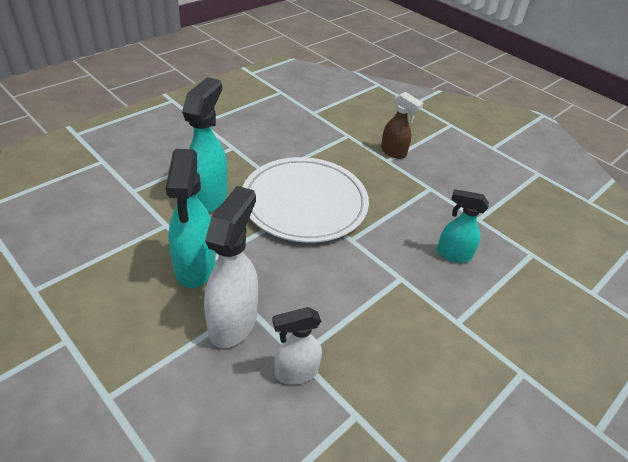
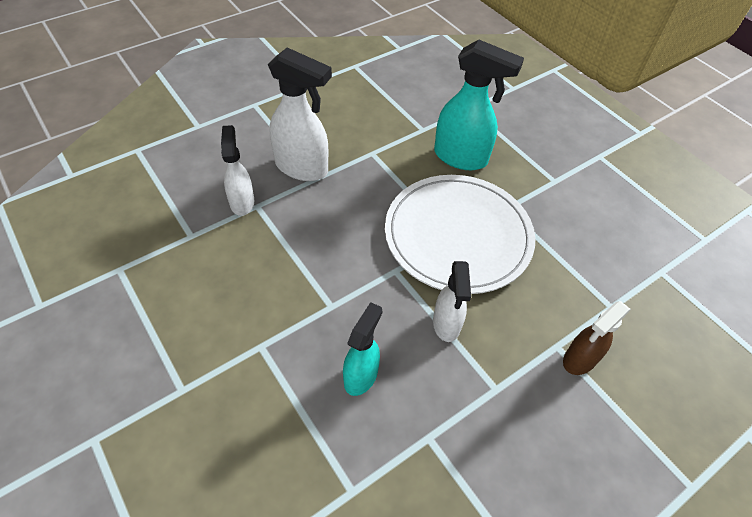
camera: 100 degrees right, 10 degrees up
turquoise spray bottle [166,149,216,288] -> none
none -> white spray bottle [433,261,471,342]

